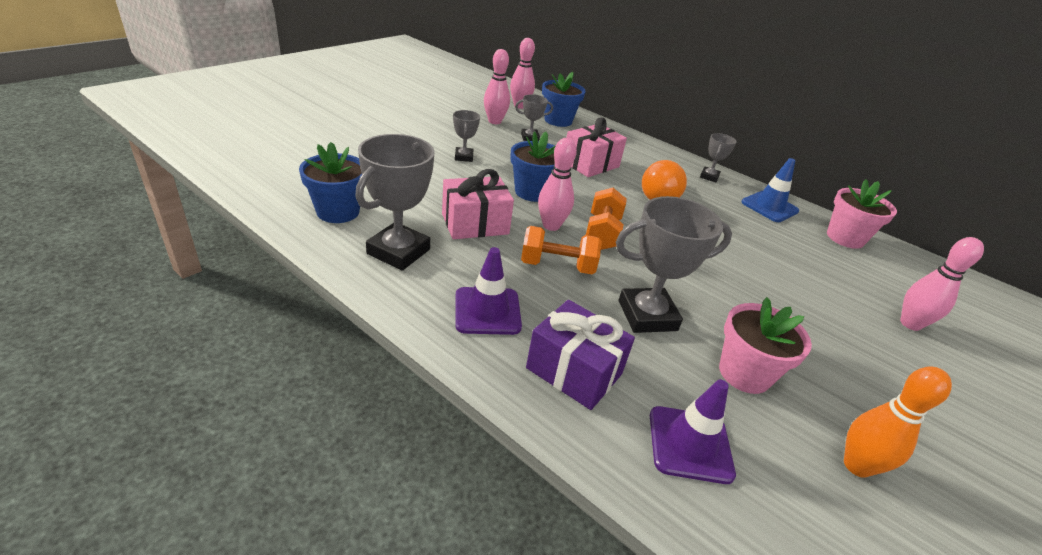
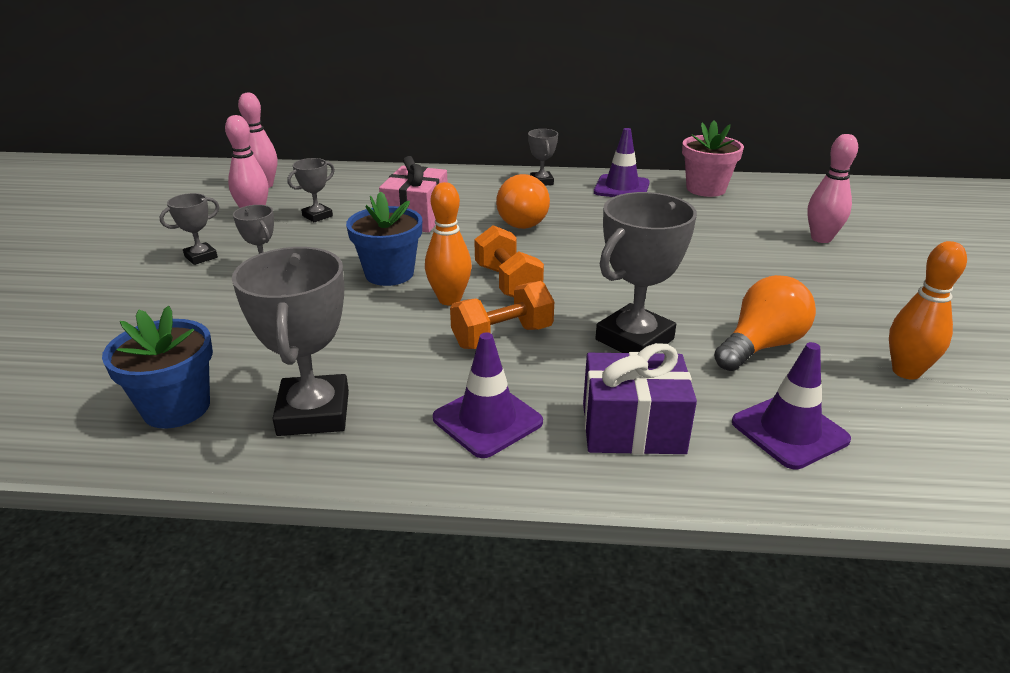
camera: 30 degrees left, 5 degrees down
pink gift [442,169,514,239] -> none
pink bowling pin [538,138,577,231] -> orange bowling pin [425,182,472,305]
blue flower pot [542,72,586,127] -> none
pink flower pot [719,297,812,394] -> orange light bulb [714,275,816,371]
blue traffic cone [741,158,799,222] -> purple traffic cone [594,128,650,197]
none -> grey trophy [159,193,219,265]

